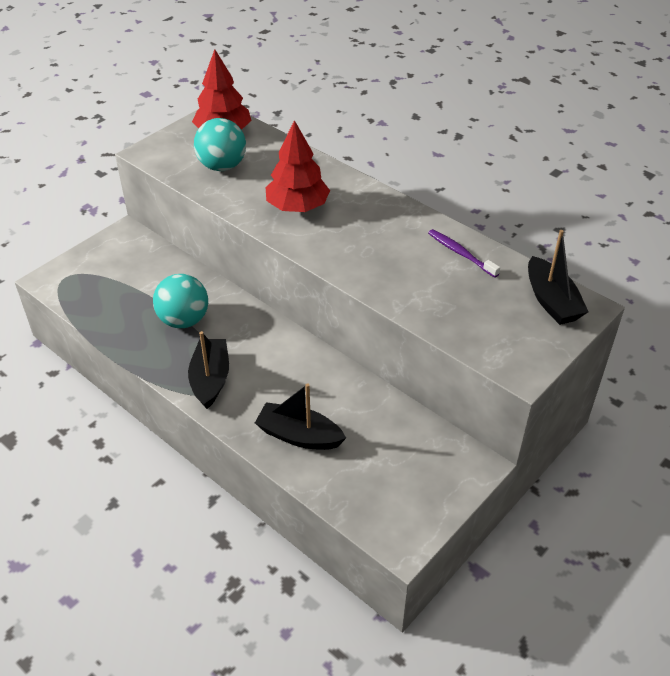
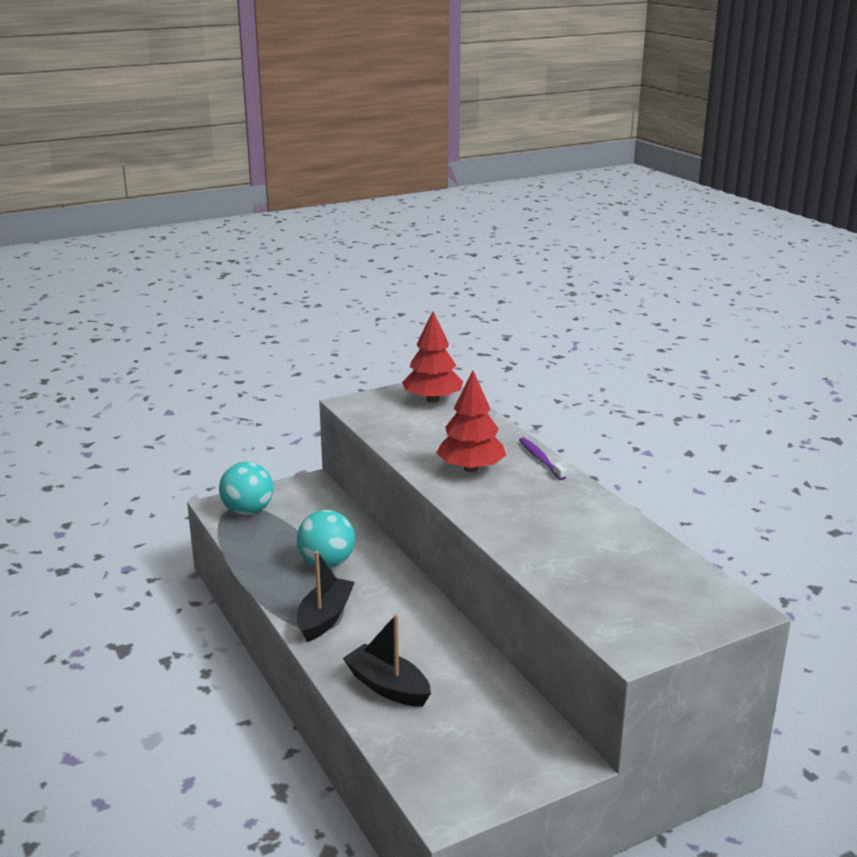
camera: 20 degrees right, 20 degrees down
turquoise ball [194,118,246,171] -> turquoise ball moved to [219,462,273,515]
purple toothbrush [428,229,500,278] -> purple toothbrush moved to [519,437,566,480]
black boat [528,230,588,325] -> none

